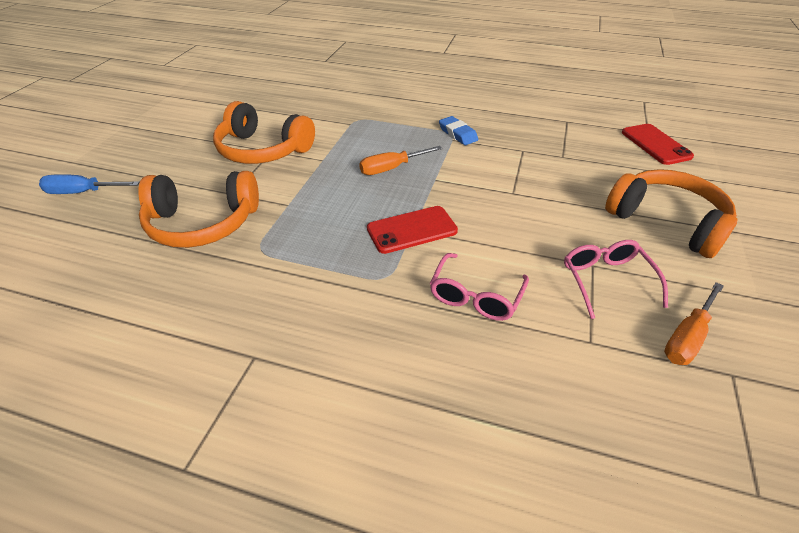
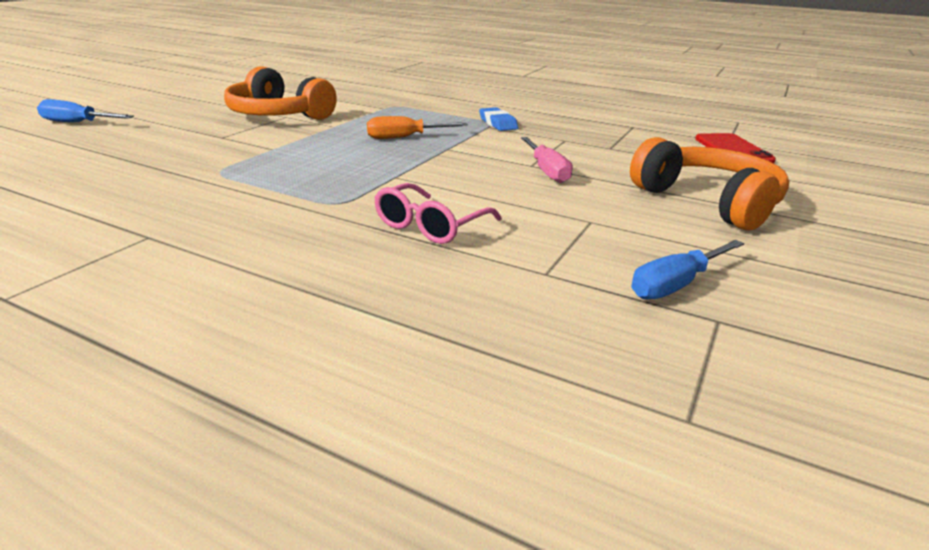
camera: 10 degrees right, 15 degrees down
orange headphones [138,171,259,248] -> none
red phone [367,206,458,254] -> none
pink glasses [564,240,668,319] -> none
orange screwdriver [664,282,724,365] -> blue screwdriver [631,240,744,300]
none -> pink screwdriver [521,137,573,183]

